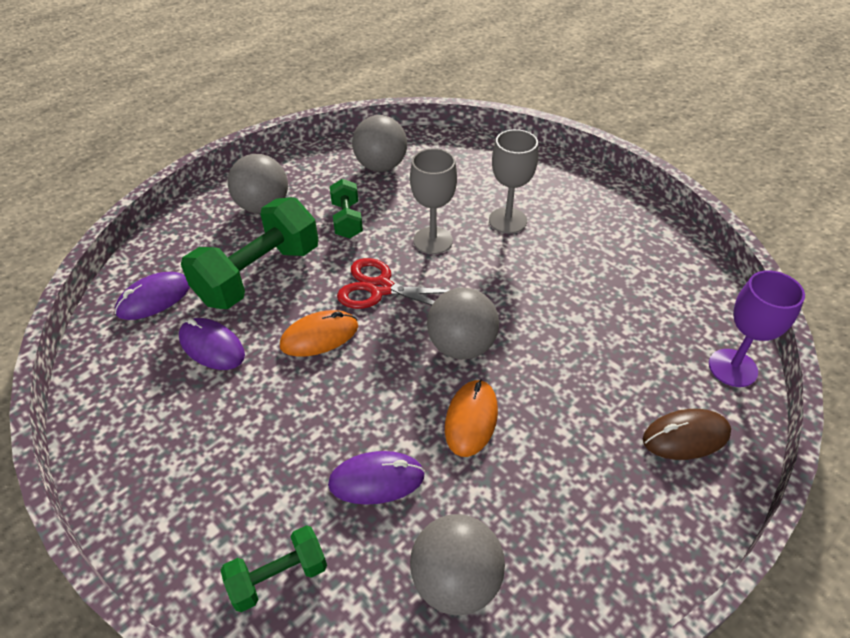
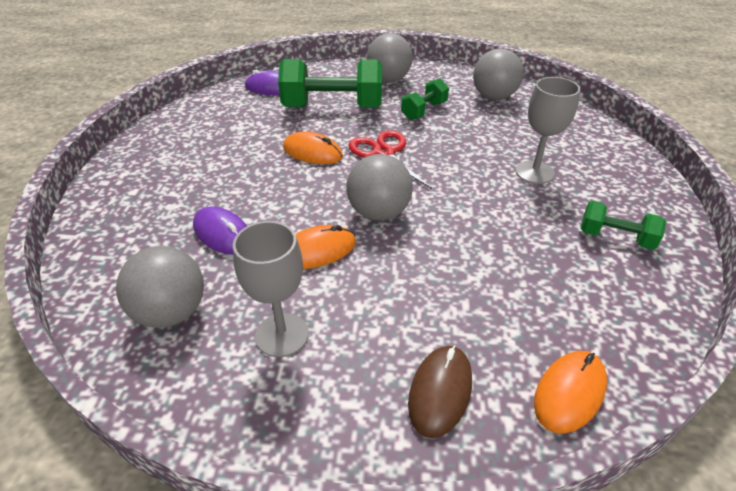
camera: 50 degrees right, 5 degrees down
purple mouse [179,318,245,370] -> none
green dumbbell [221,525,327,612] -> green dumbbell moved to [581,201,666,250]
grey goblet [410,148,457,254] -> grey goblet moved to [233,221,309,357]
brown mouse [643,409,731,460] -> brown mouse turned 75 degrees clockwise [408,345,472,438]
purple goblet [709,270,805,387] -> orange mouse [534,351,607,434]

